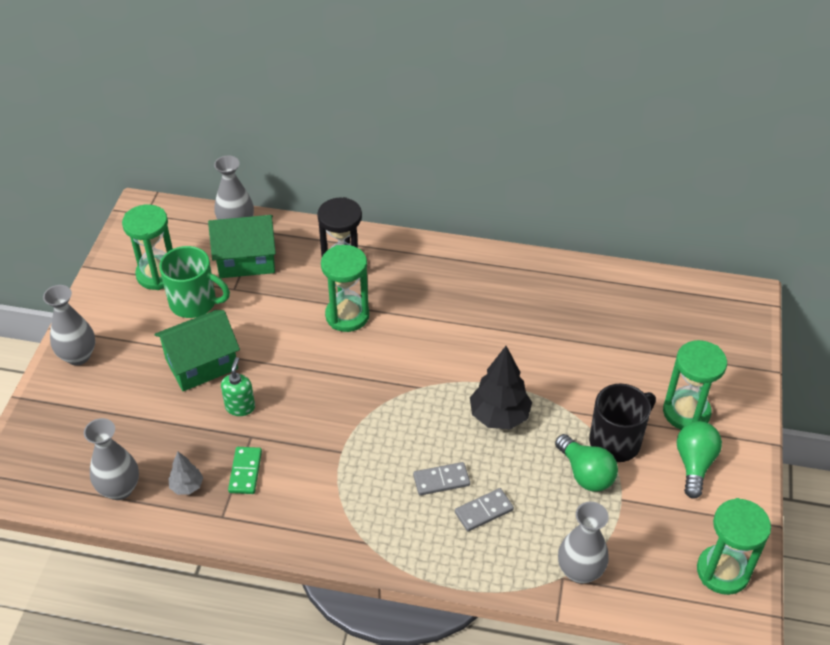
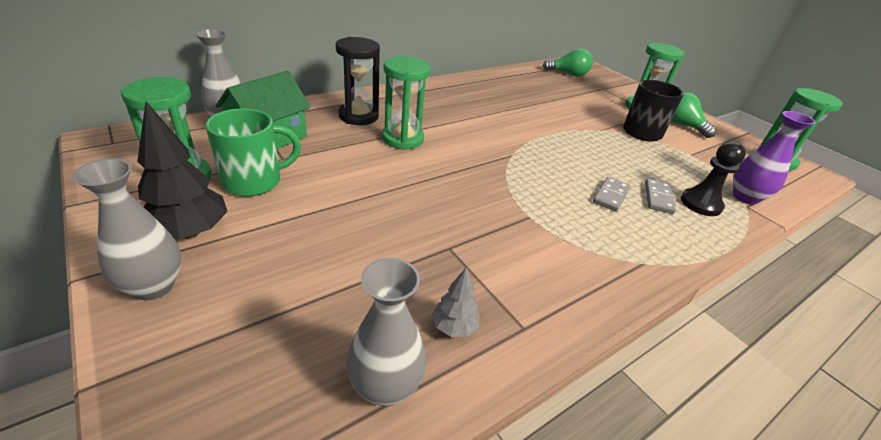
camera: 50 degrees left, 10 degrees down
green house [155,310,240,391] -> none
green soap dispenser [221,357,255,416] -> none
green domino [228,447,262,494] -> none
black tree [470,346,532,429] -> black tree moved to [137,101,227,239]
green light bulb [555,434,618,492] -> green light bulb moved to [542,48,593,76]
grey vase [558,502,609,584] -> purple vase [733,111,816,205]
none -> black pawn [681,142,746,216]

